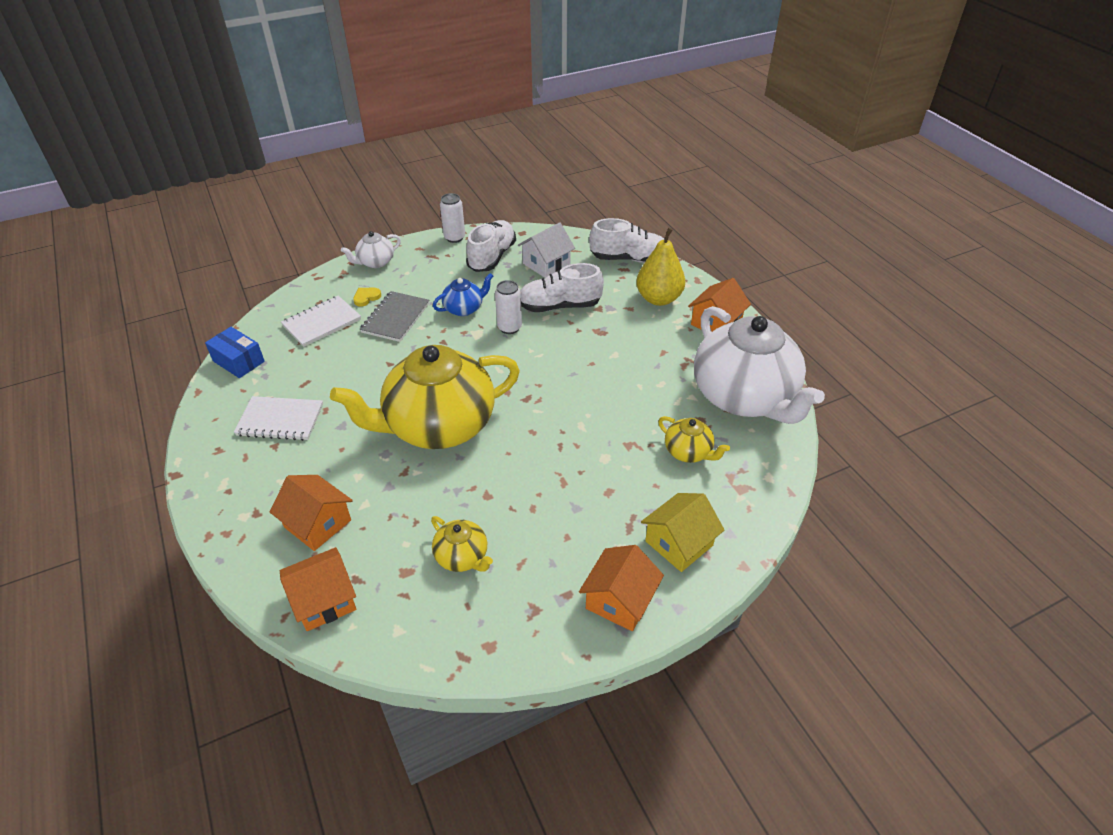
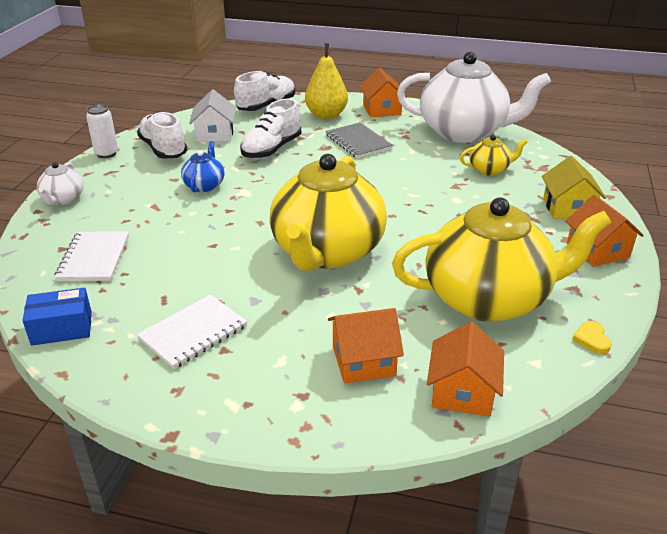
camera: 50 degrees left, 10 degrees down
yellow heart [353,288,381,307] -> yellow heart moved to [572,321,612,354]
grey notebook [360,291,429,342] -> grey notebook moved to [326,123,393,158]
yellow teapot [431,516,493,572] -> yellow teapot [392,197,612,322], size x2.33
white can [495,280,522,334] -> none

